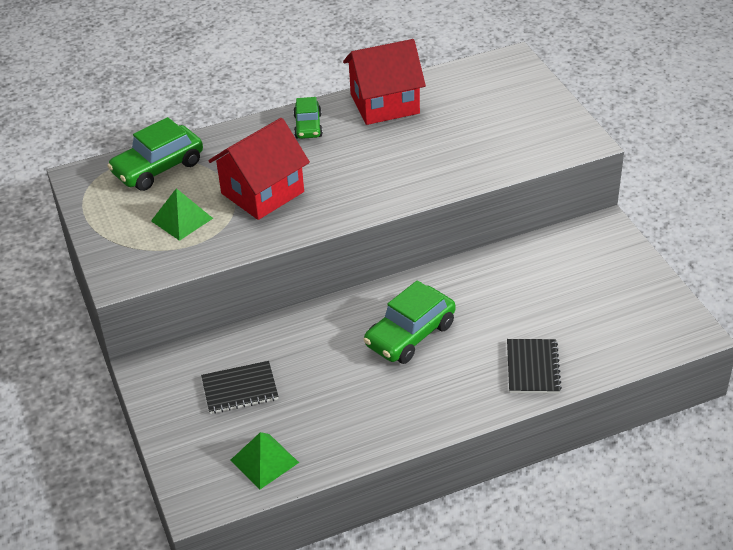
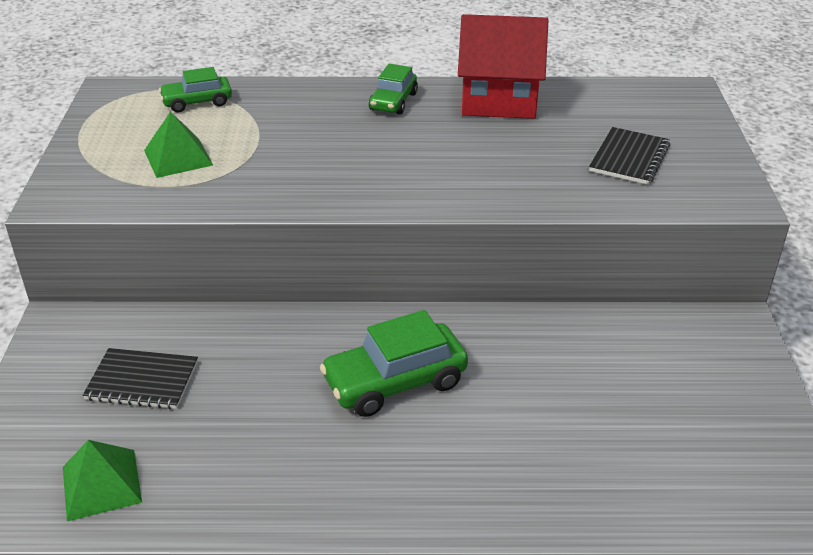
camera: 20 degrees right, 5 degrees down
green car [107,117,203,191] -> green car [159,67,232,112], size x0.61
red house [208,118,310,220] -> none
black notebook [507,339,562,394] -> black notebook moved to [589,127,670,185]

